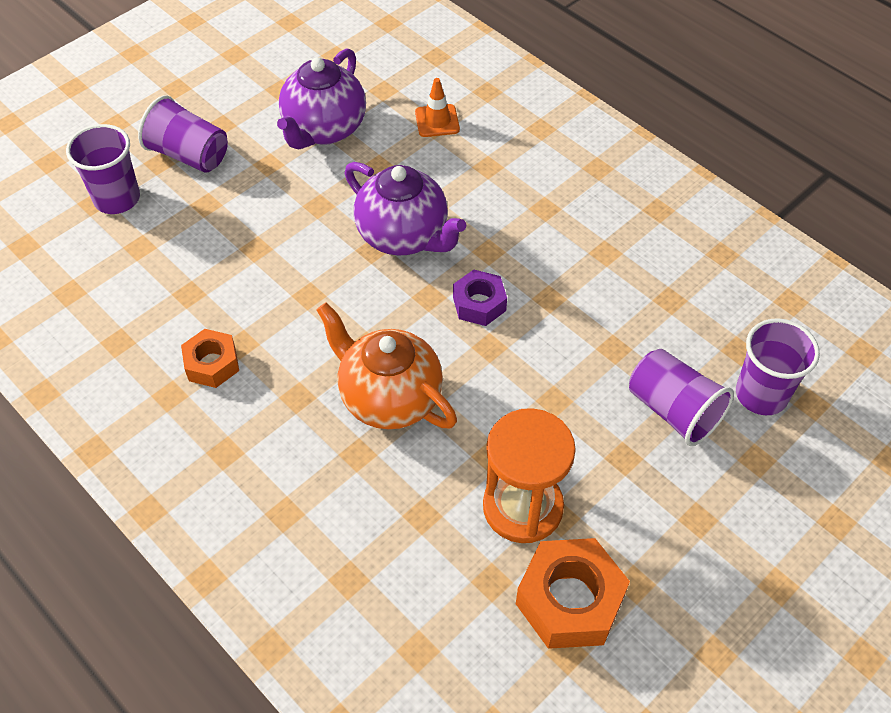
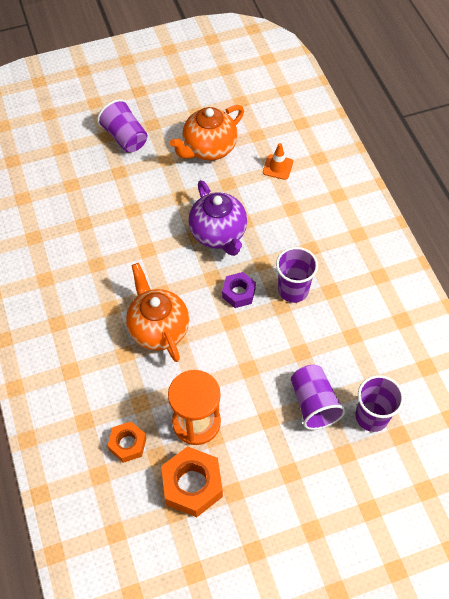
camera: 25 degrees right, 5 degrees up
purple cup [66,124,140,214] -> purple cup moved to [276,247,318,303]
orange nut [181,329,239,388] -> orange nut moved to [108,422,146,463]
purple teapot [277,48,366,149] -> orange teapot [170,105,244,160]

